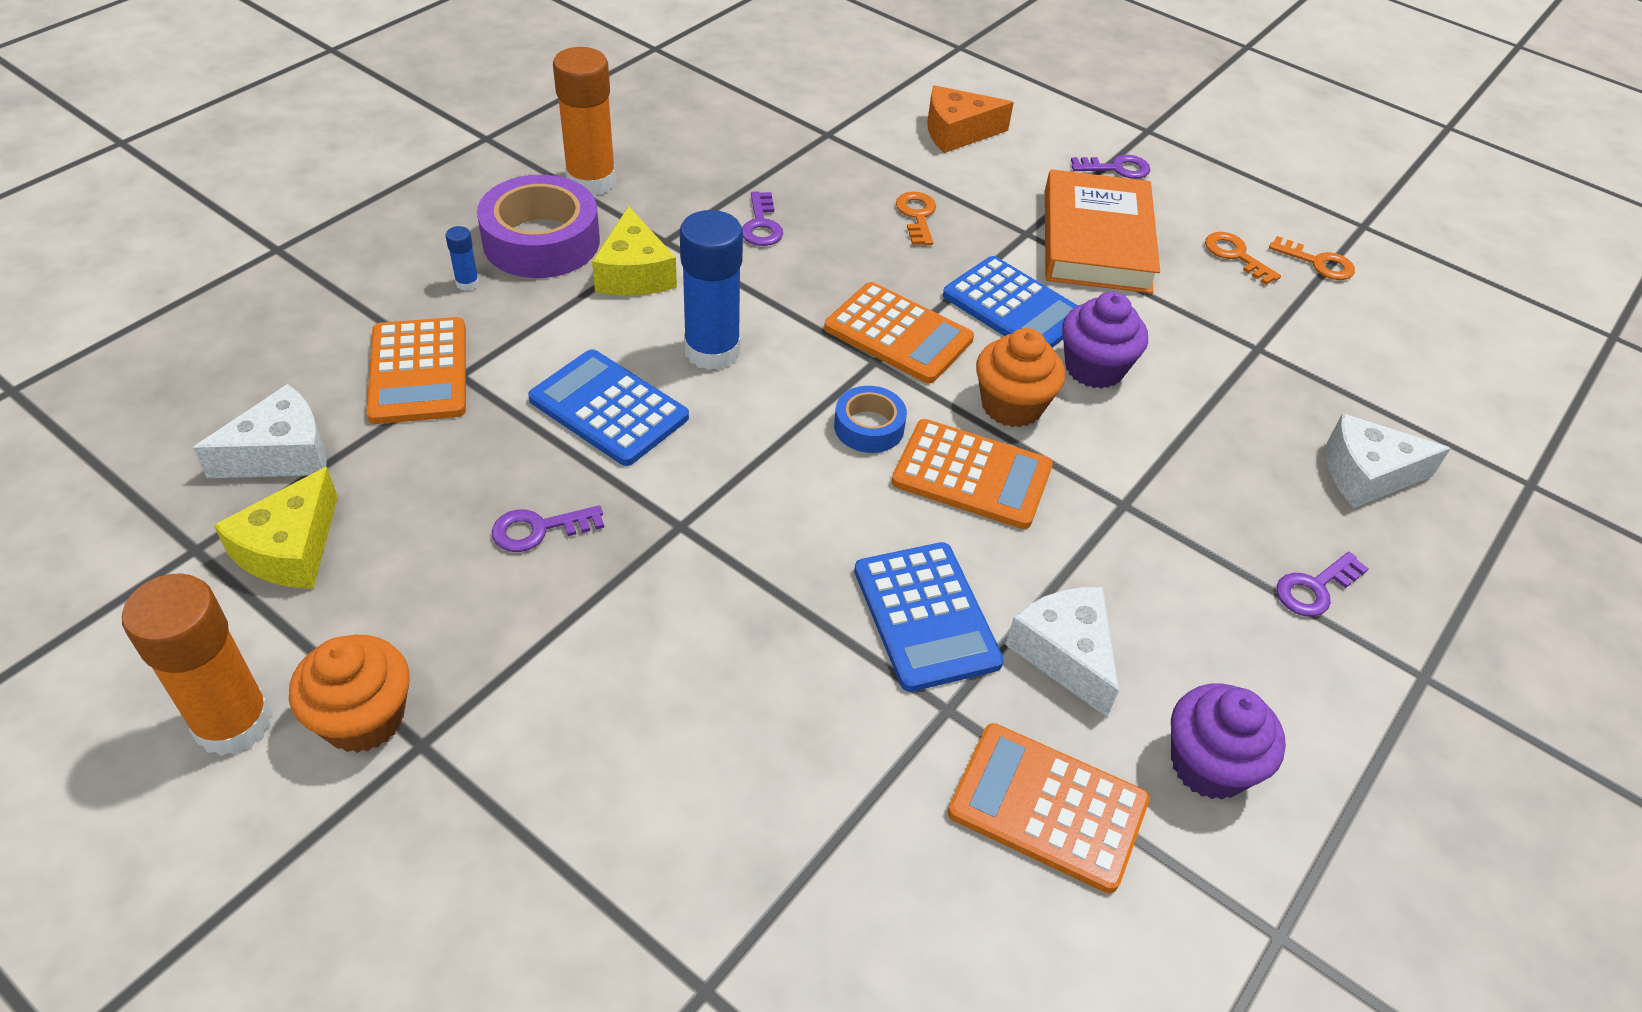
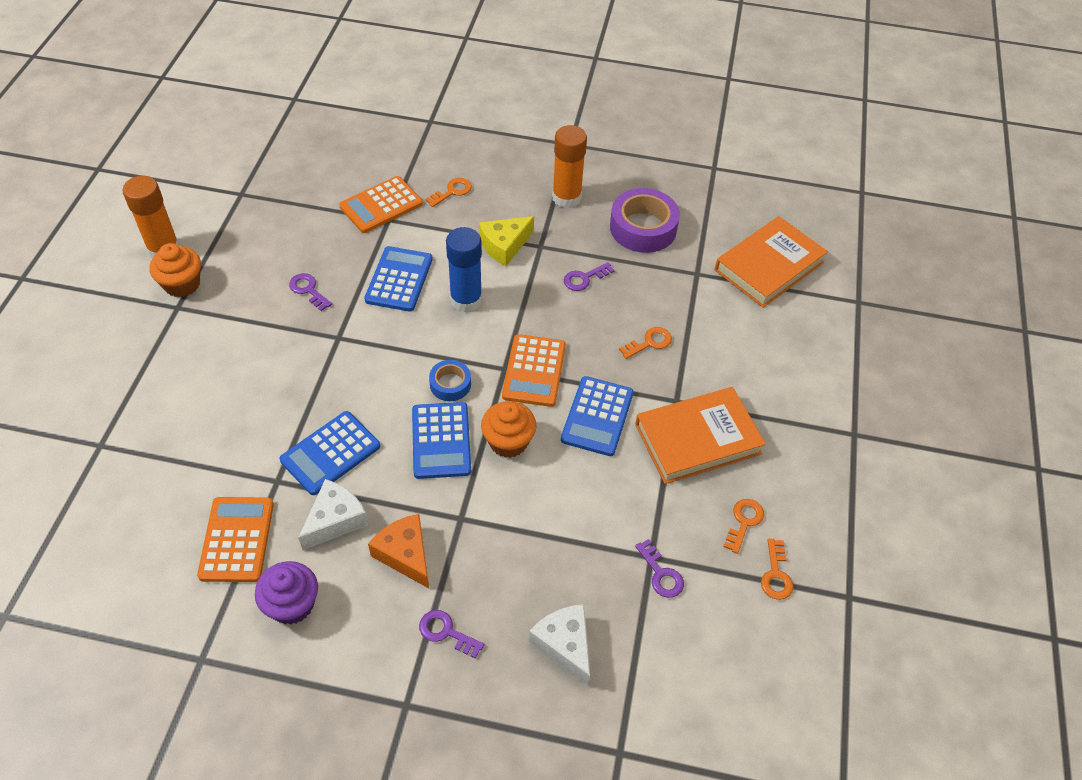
camera: 65 degrees right, 5 degrees up
white cheese [193,384,327,478] -> none
yellow cheese [214,467,338,589] -> none
blue glue stick [446,226,479,291] -> orange key [425,178,472,207]
purple tape [477,175,600,278] -> purple tape moved to [610,188,680,253]
orange calculator [892,419,1053,529] -> blue calculator [412,402,471,479]
orange cheese [927,85,1014,153] -> orange cheese moved to [368,514,429,588]
purple cupcake [1062,292,1148,389] -> none
purple key [1071,155,1150,179] -> purple key moved to [635,539,684,598]
none -> orange book [715,216,828,308]

